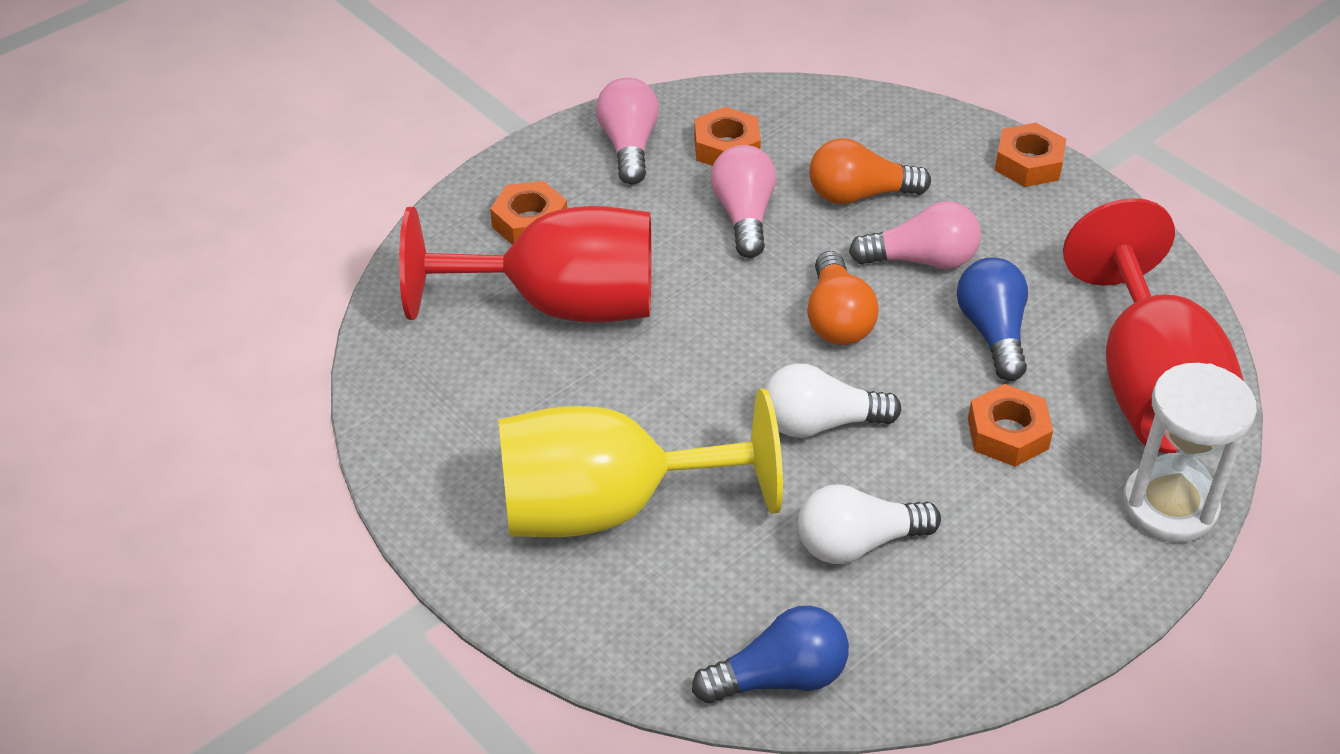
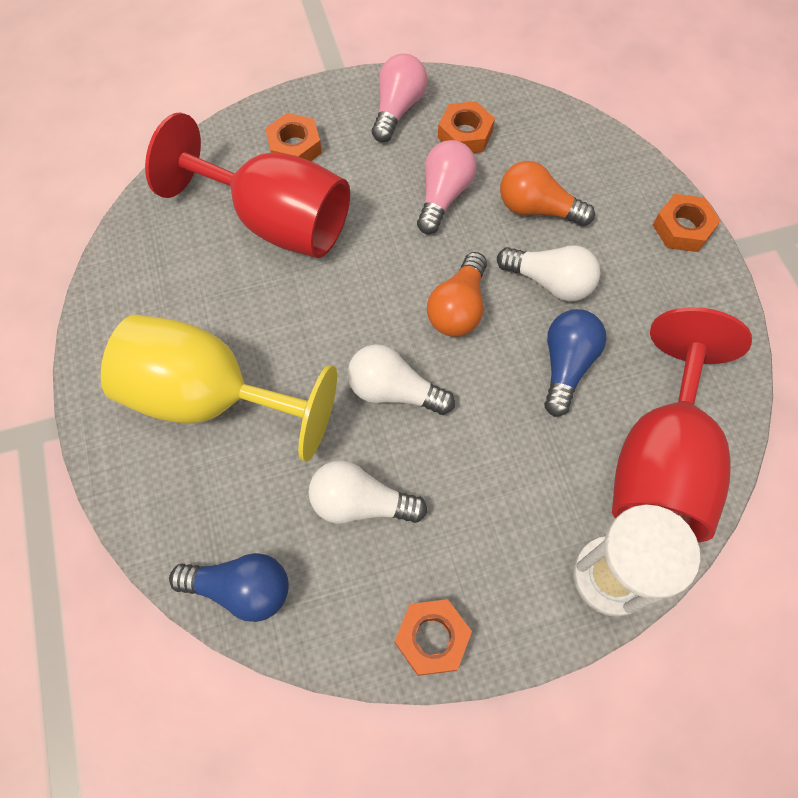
camera: 25 degrees right, 20 degrees up
pink light bulb [849,201,981,269] -> white light bulb [497,245,601,301]
orange nut [968,384,1053,466] -> orange nut moved to [395,599,472,676]

